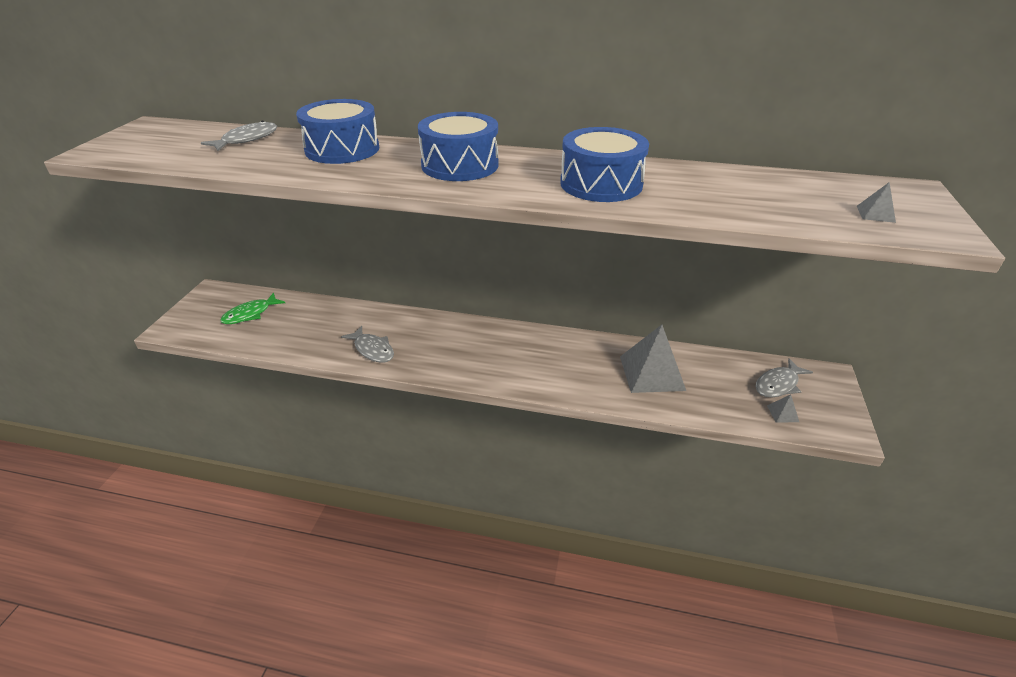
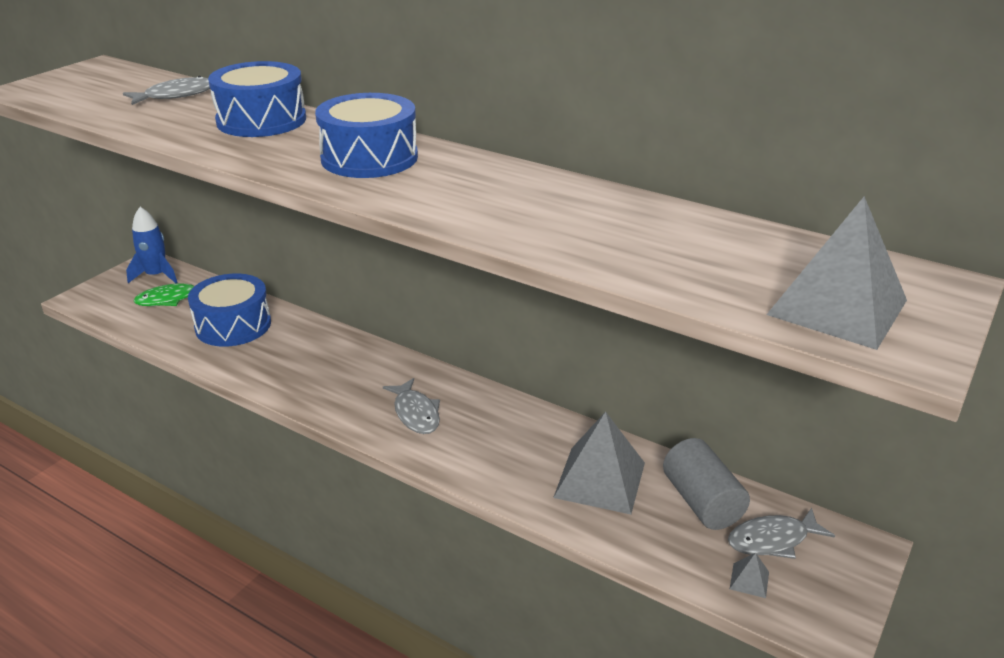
camera: 20 degrees right, 5 degrees down
grey fish [341,326,394,362] -> grey fish moved to [383,378,440,434]
blue drum [560,127,649,202] -> blue drum moved to [188,274,271,347]
grey pyramid [857,182,896,223] -> grey pyramid [766,196,907,350], size x2.47
none -> blue rocket [126,207,178,283]
none -> grey cylinder [663,438,750,530]

